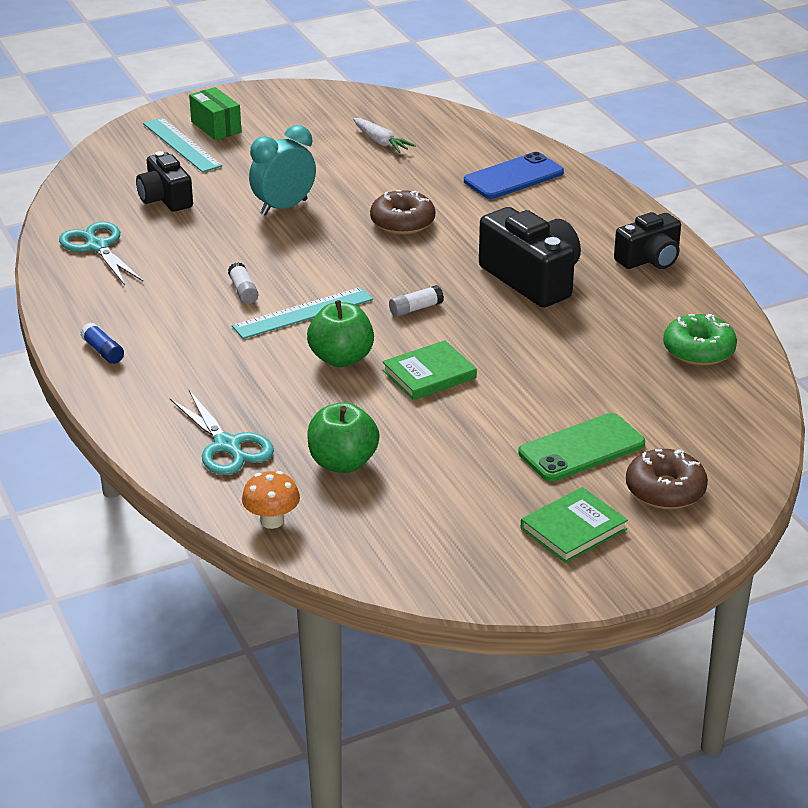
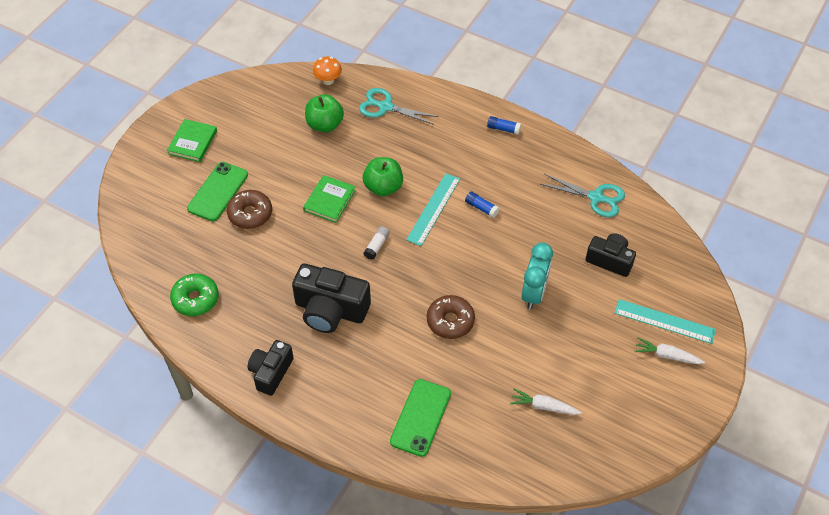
camera: 145 degrees right, 20 degrees up
green box [189,87,242,140] -> white carrot [635,337,705,364]
white glue stick [228,262,258,304] -> blue glue stick [465,192,499,218]
blue phone [464,152,564,199] -> green phone [390,379,451,457]
brown donut [626,449,708,509] -> brown donut moved to [227,190,272,229]

